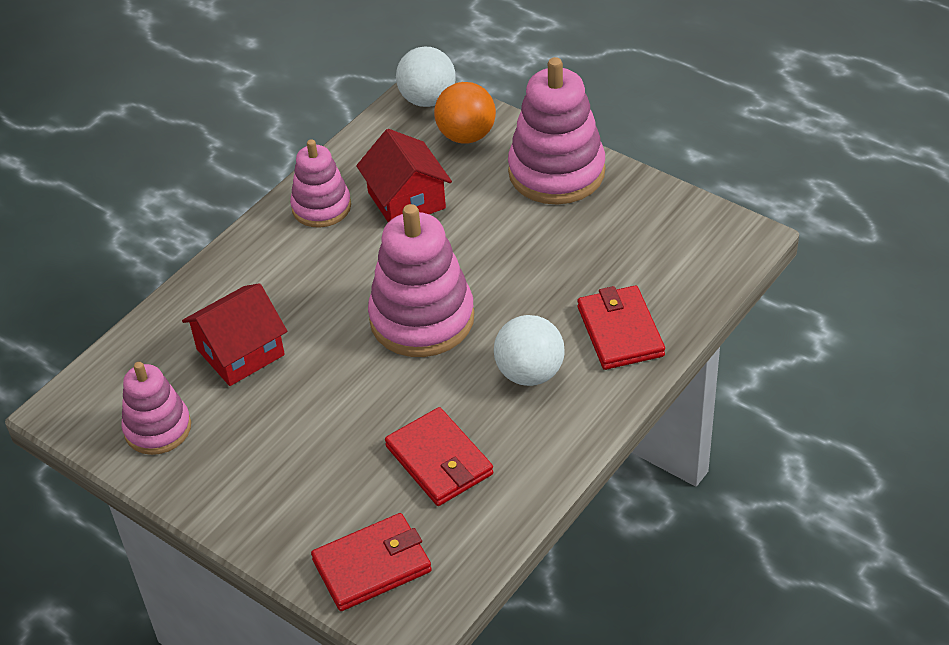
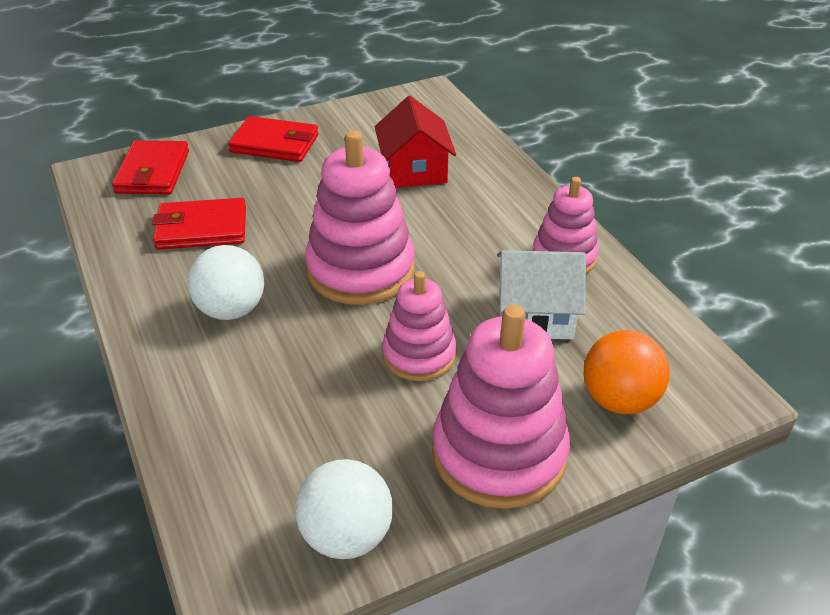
camera: 115 degrees right, 5 degrees down
pink stacking toy [121,362,191,455] -> pink stacking toy moved to [382,271,456,381]
red house [356,129,452,222] -> white house [497,250,586,339]
white ball [396,47,456,107] -> white ball moved to [295,459,393,559]
red wallet [578,285,665,370] -> red wallet moved to [228,116,319,162]

